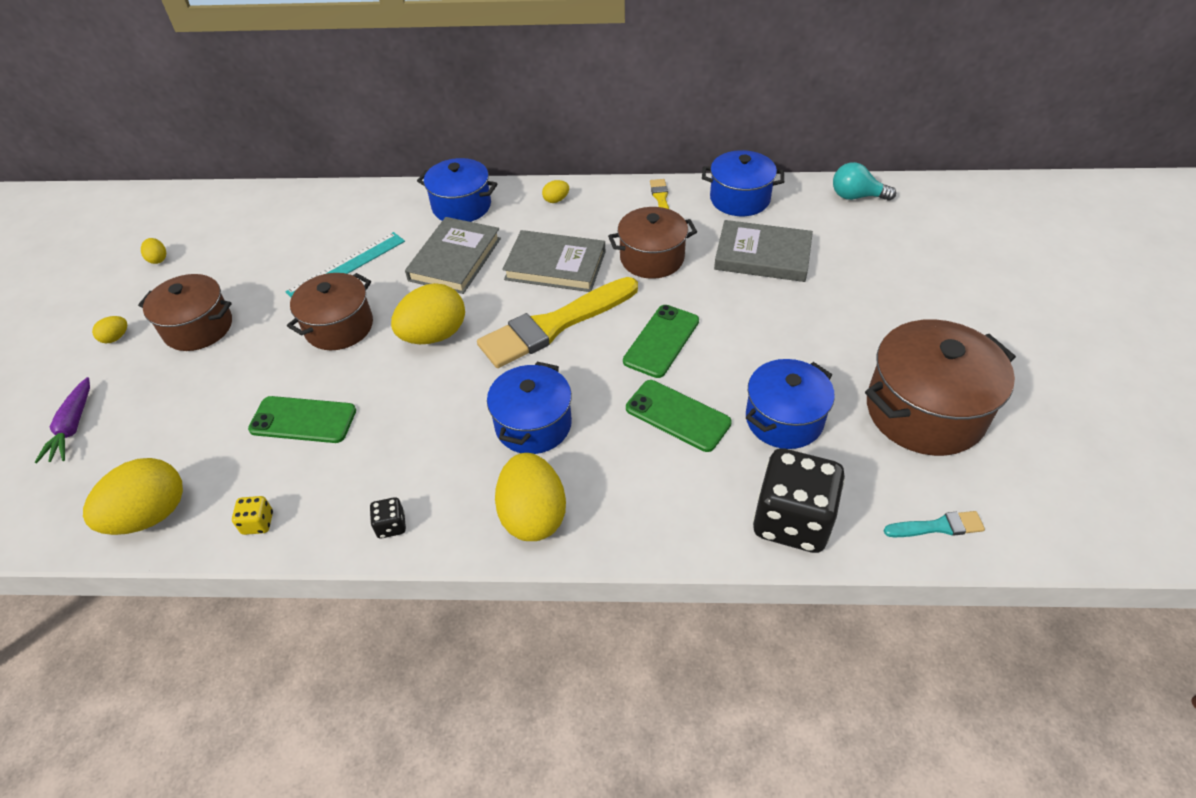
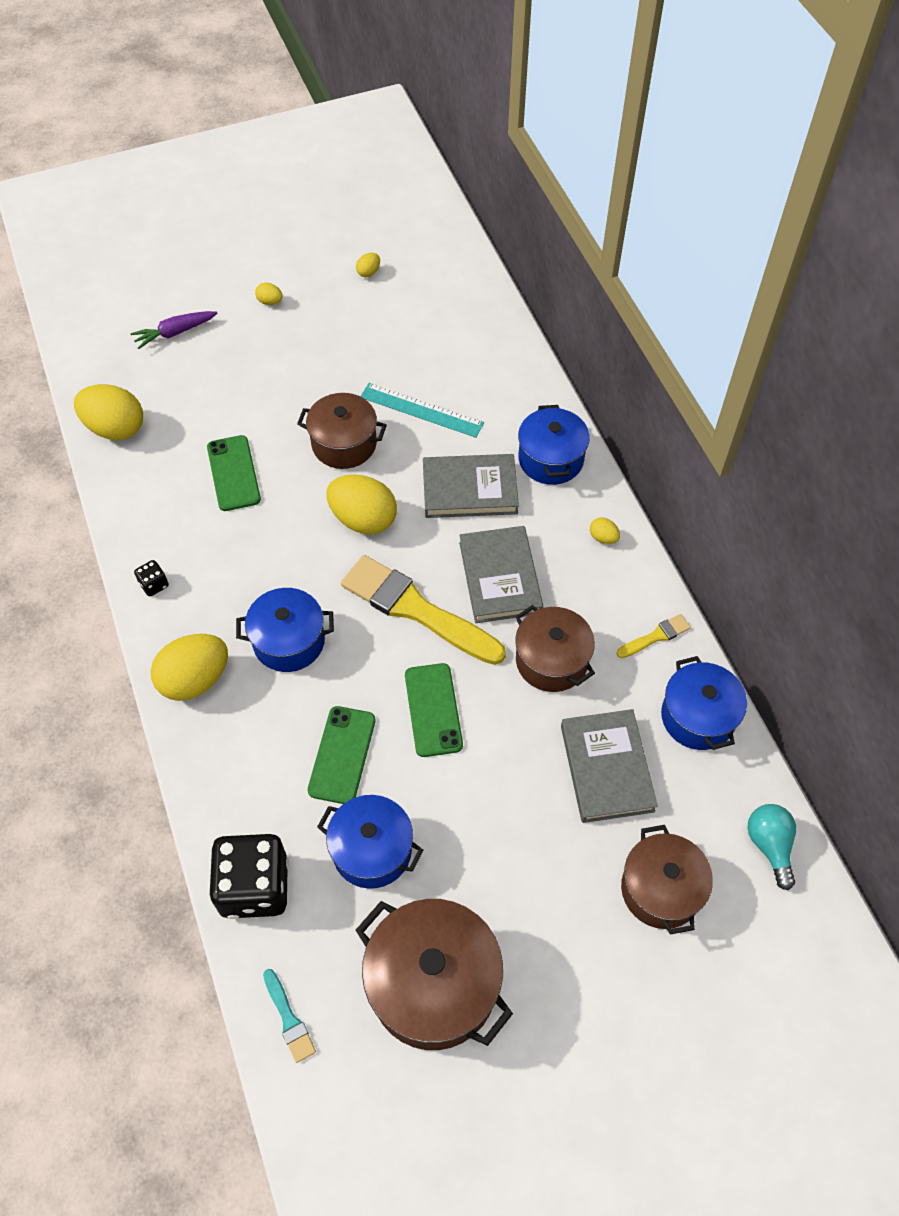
camera: 65 degrees right, 10 degrees up
brown pot [138,274,232,351] -> brown pot moved to [621,825,713,935]
yellow dice [232,496,273,535] -> none
green phone [623,305,699,378] -> green phone turned 75 degrees clockwise [405,663,463,757]

